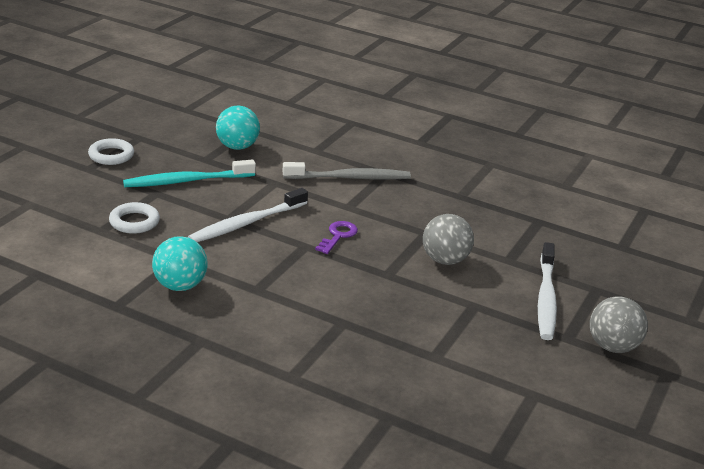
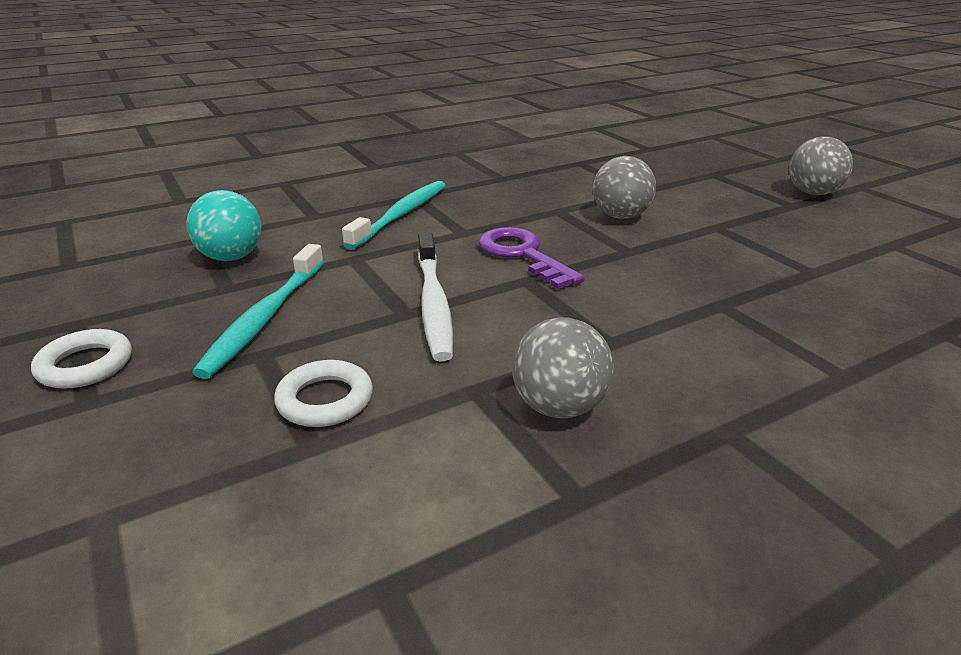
camera: 55 degrees left, 0 degrees up
turquoise ball [152,236,208,291] -> grey ball [512,317,614,418]
grey toothbrush [283,162,411,180] -> turquoise toothbrush [342,181,446,250]
purple key [315,221,358,254] -> purple key [478,227,585,289], size x1.58
white toothbrush [538,242,557,340] -> none

